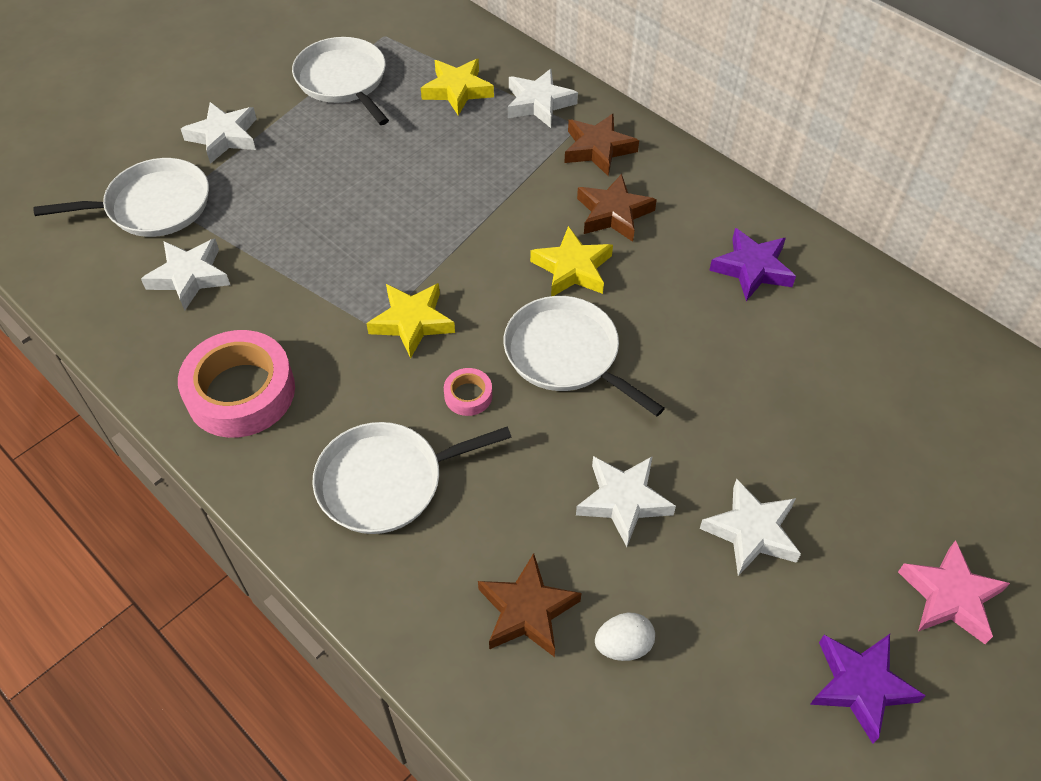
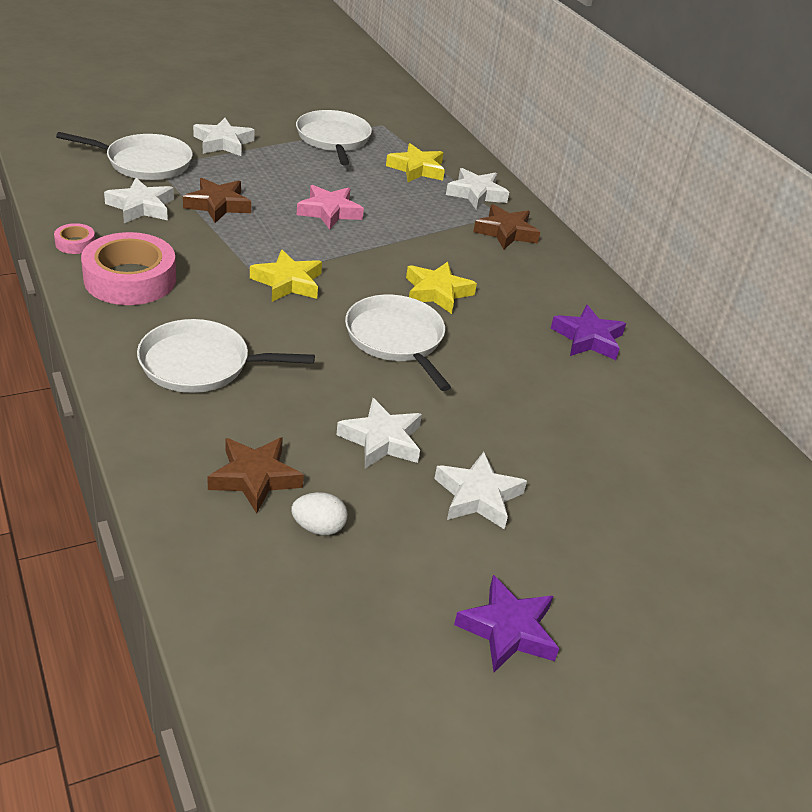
camera: 15 degrees right, 15 degrees down
pink tape [444,368,492,416] -> pink tape moved to [54,223,95,254]
brown star [577,174,657,242] -> brown star moved to [183,178,251,223]
pink star [898,540,1010,644] -> pink star moved to [297,185,364,230]

